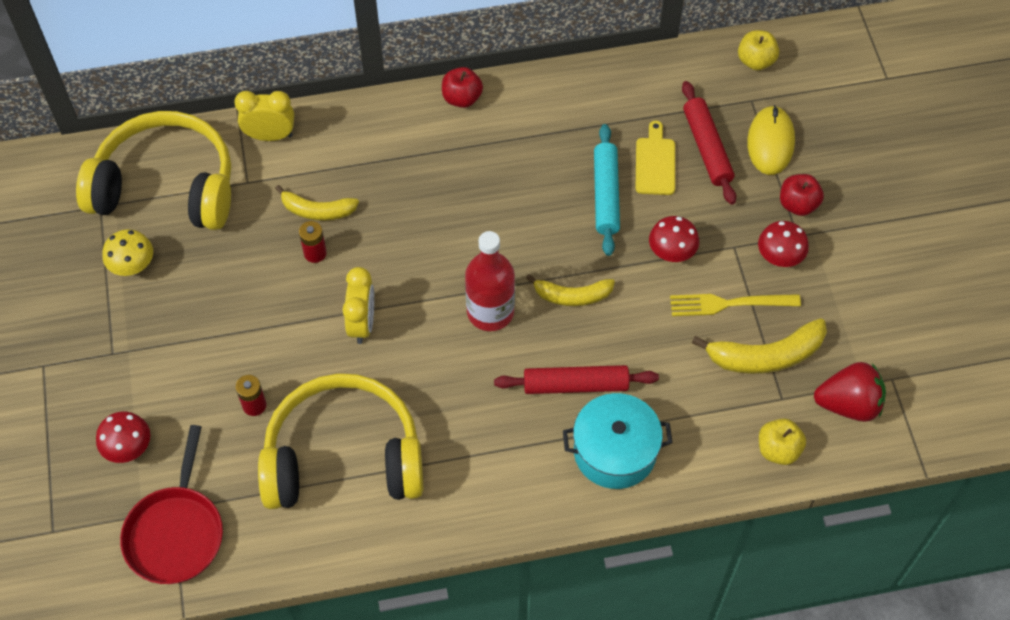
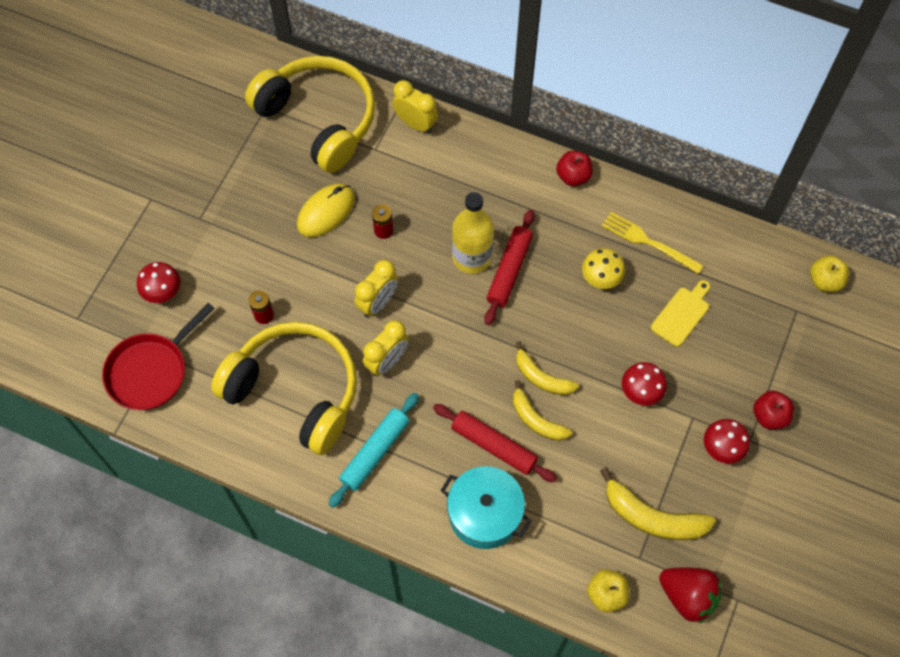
camera: 35 degrees right, 5 degrees up
yellow mushroom [102,229,153,276] -> yellow mushroom moved to [582,248,625,289]
yellow banana [275,185,359,221] -> yellow banana moved to [513,380,572,441]
red bottle [465,231,515,331] -> none
turquoise rolling pin [594,124,620,256] -> turquoise rolling pin moved to [329,393,419,508]
yellow fork [670,294,801,316] -> yellow fork moved to [602,212,704,274]
red rolling pin [682,81,736,205] -> red rolling pin moved to [484,210,534,325]
yellow mouse [747,105,795,175] -> yellow mouse moved to [297,184,355,237]
none -> yellow clock [363,320,409,376]
none -> yellow bottle [452,192,494,274]

